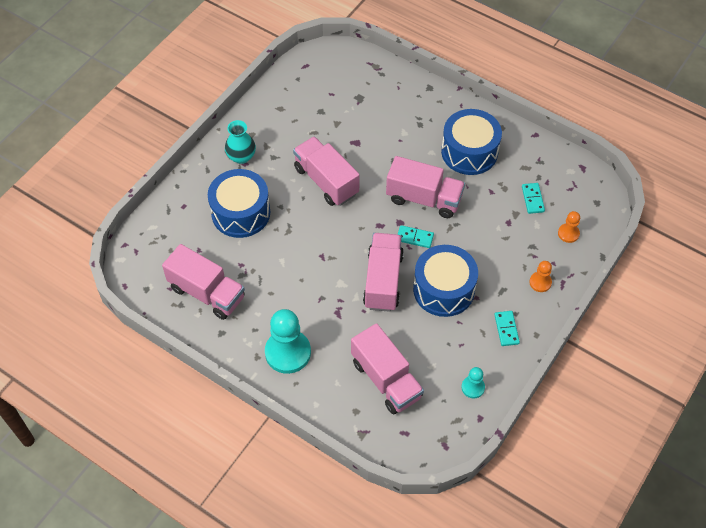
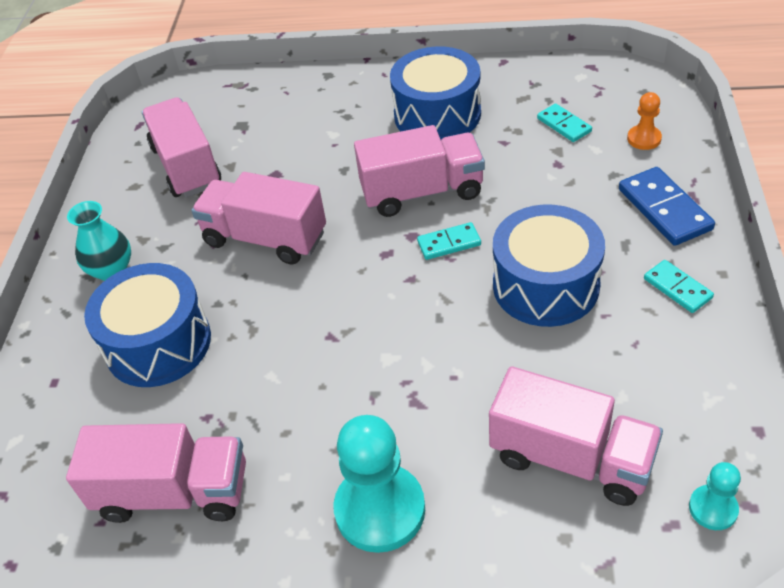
camera: 25 degrees left, 10 degrees down
pink truck [363,233,404,312] -> pink truck moved to [142,97,221,197]
turquoise pawn [461,367,485,398] -> turquoise pawn moved to [689,462,741,530]
orange pawn [529,261,552,292] -> blue domino [619,167,715,246]

